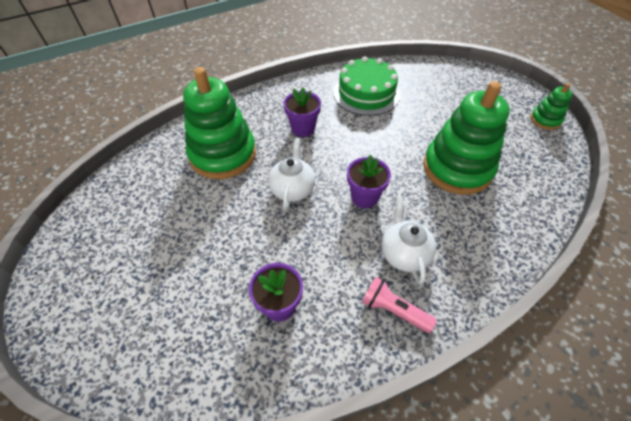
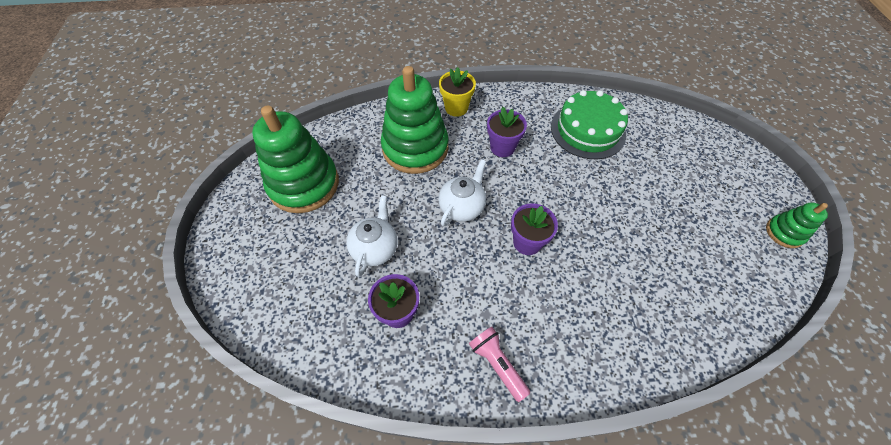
camera: 25 degrees right, 5 degrees up
white teapot [382,197,436,284] -> white teapot moved to [346,195,397,277]
green stacking toy [423,81,510,195] -> green stacking toy moved to [252,106,339,213]
none -> yellow flower pot [439,67,476,117]

